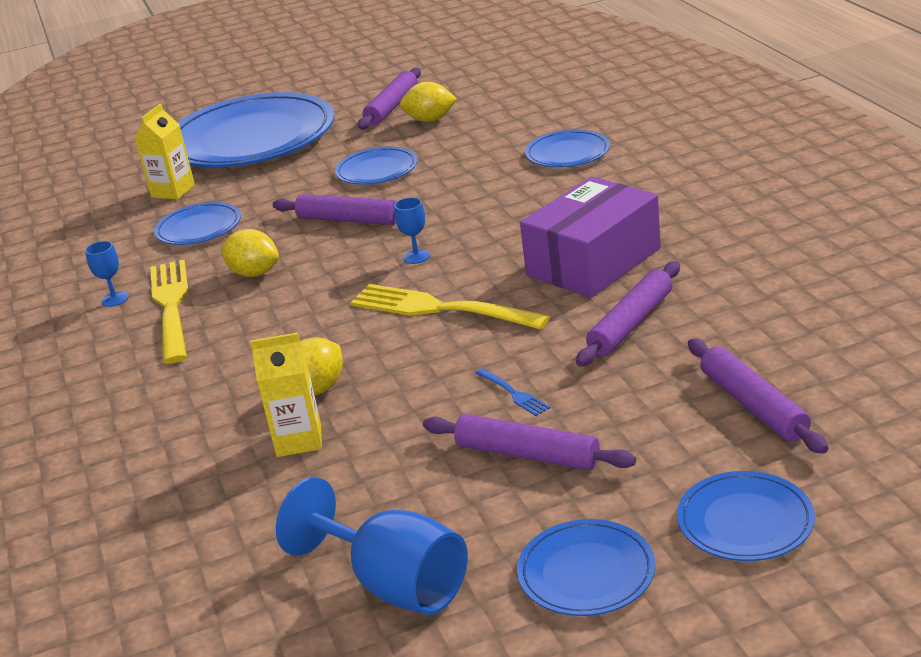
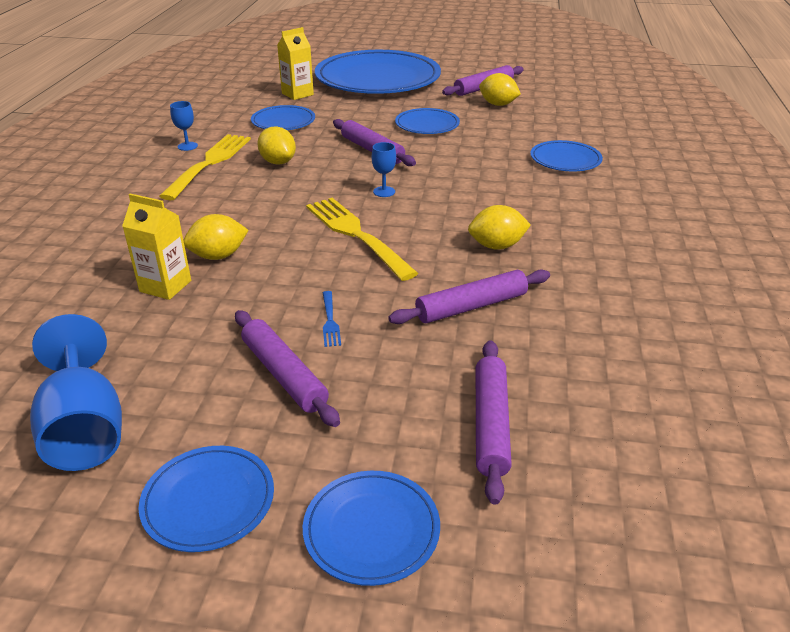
camera: 25 degrees right, 5 degrees up
purple box [520,176,661,298] -> yellow lemon [468,205,531,250]

